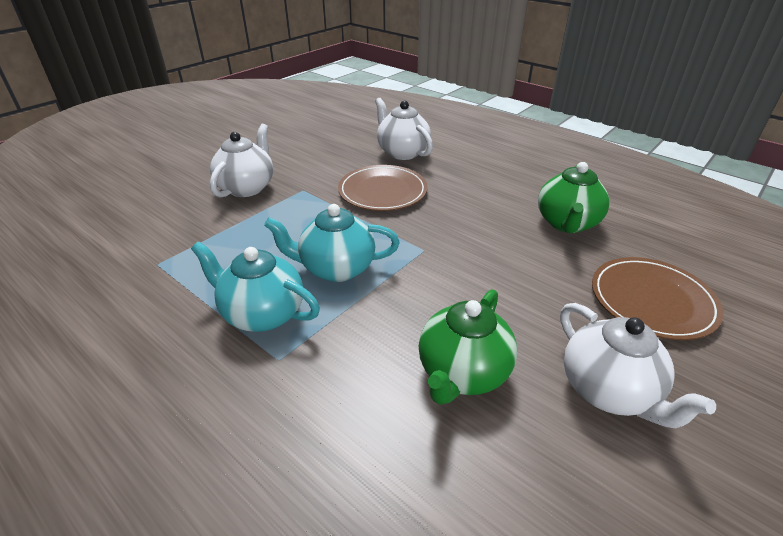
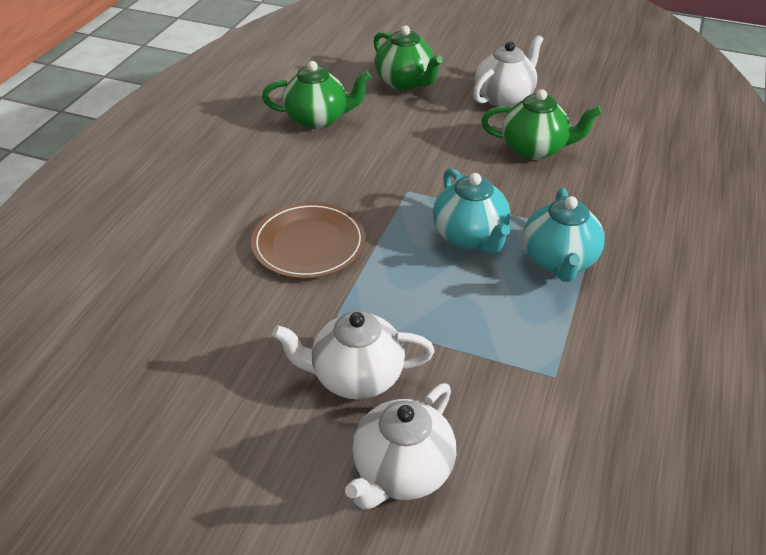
camera: 110 degrees left, 5 degrees up
white teapot [375,98,433,160] -> white teapot moved to [345,383,456,510]
brown plate [592,257,723,340] -> green teapot [374,25,443,91]

